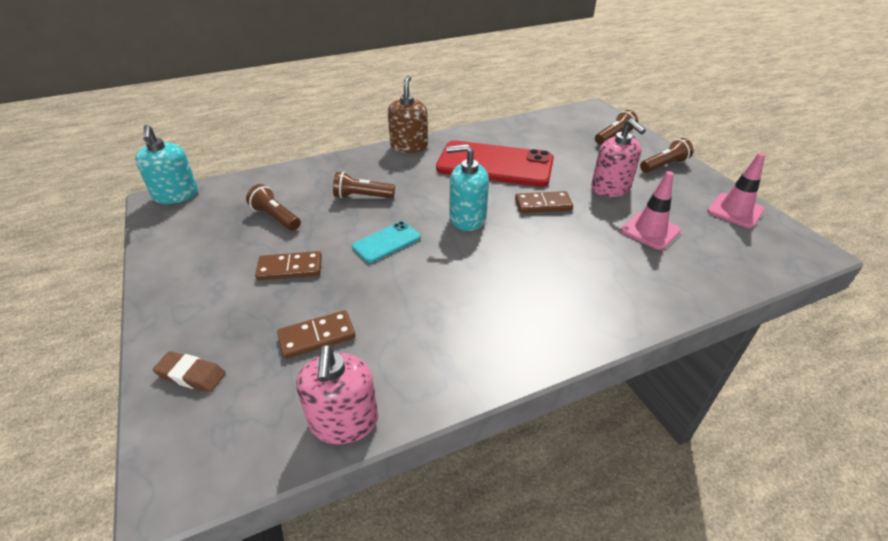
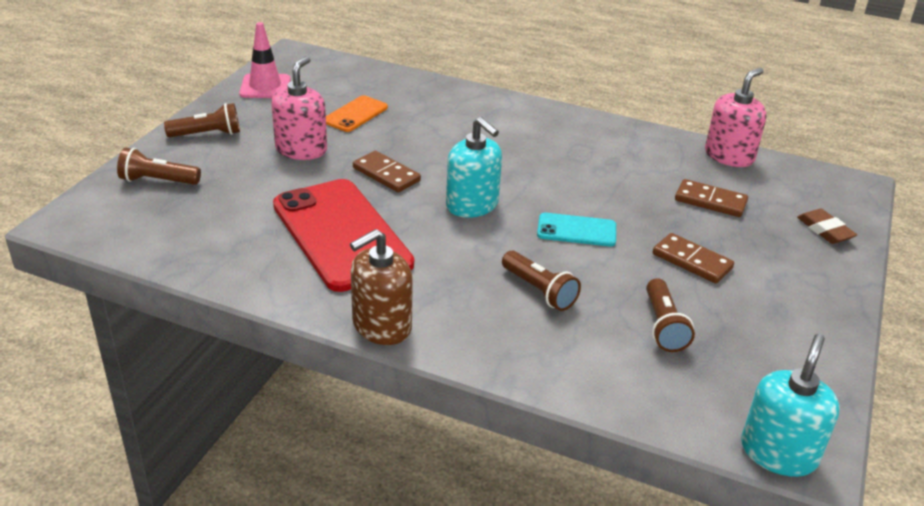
camera: 135 degrees left, 5 degrees down
pink traffic cone [621,171,681,250] -> orange phone [326,95,388,132]
brown flashlight [640,138,694,173] -> brown flashlight turned 150 degrees clockwise [164,103,240,137]

